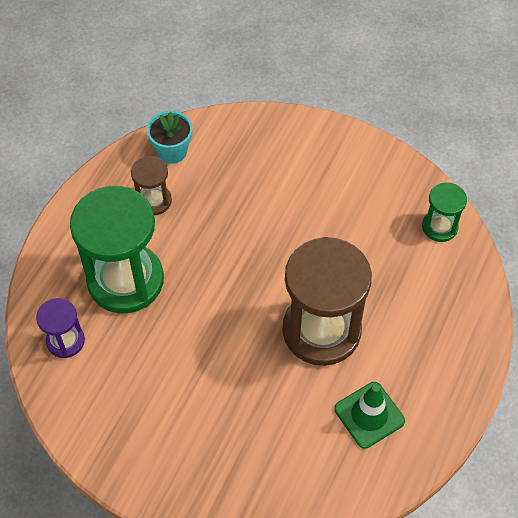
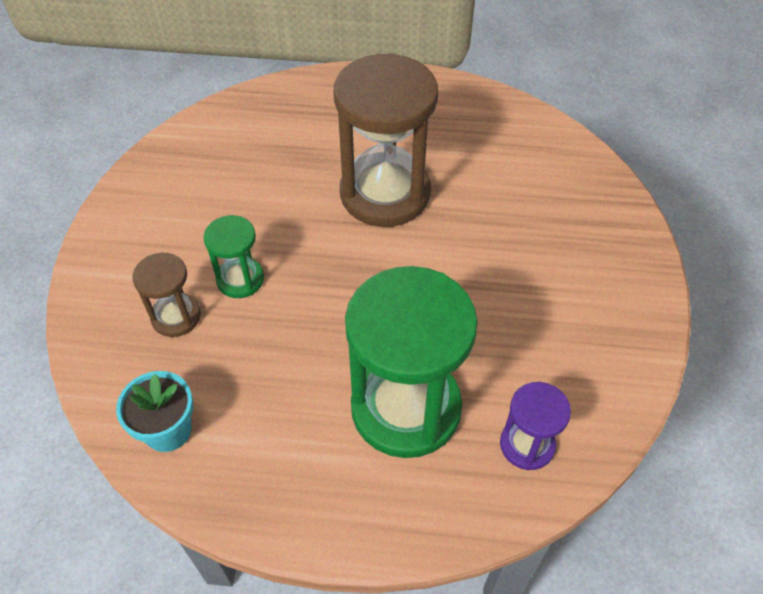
camera: 110 degrees left, 5 degrees down
brown hourglass [131,156,172,215] -> brown hourglass moved to [132,253,201,337]
green traffic cone [334,382,405,449] -> none
green hourglass [422,182,467,242] -> green hourglass moved to [203,215,264,298]

